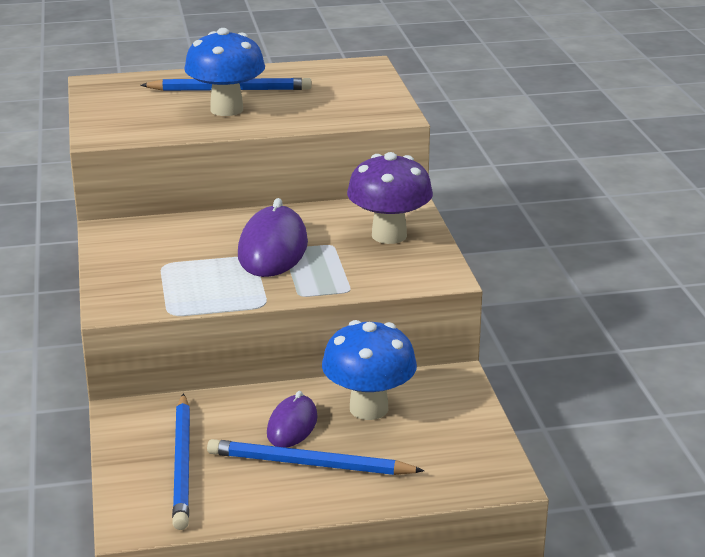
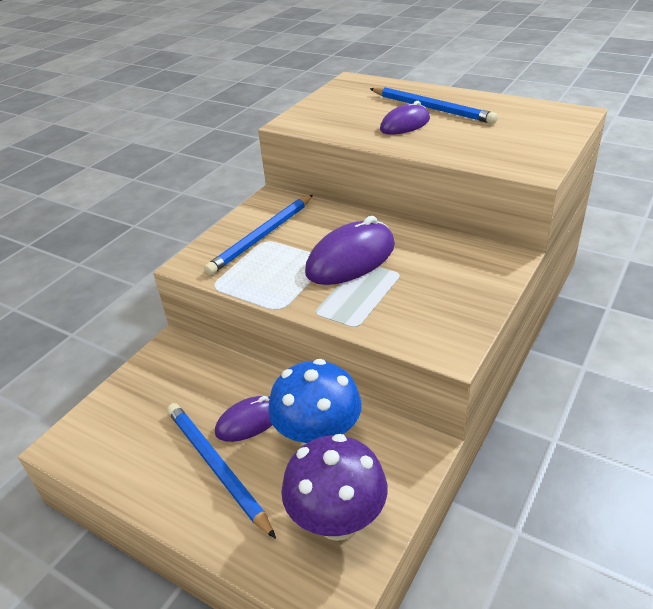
camera: 45 degrees right, 10 degrees up
blue pencil [172,393,190,530] -> blue pencil moved to [204,195,313,275]
blue mushroom [184,28,265,116] -> purple mouse [380,101,430,135]
purple mushroom [347,152,433,244] -> purple mushroom moved to [281,434,387,541]

